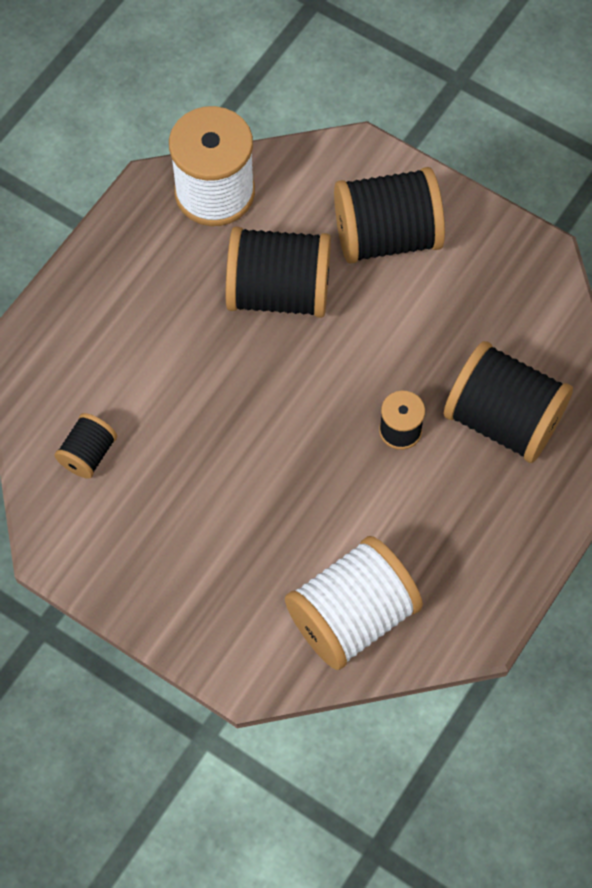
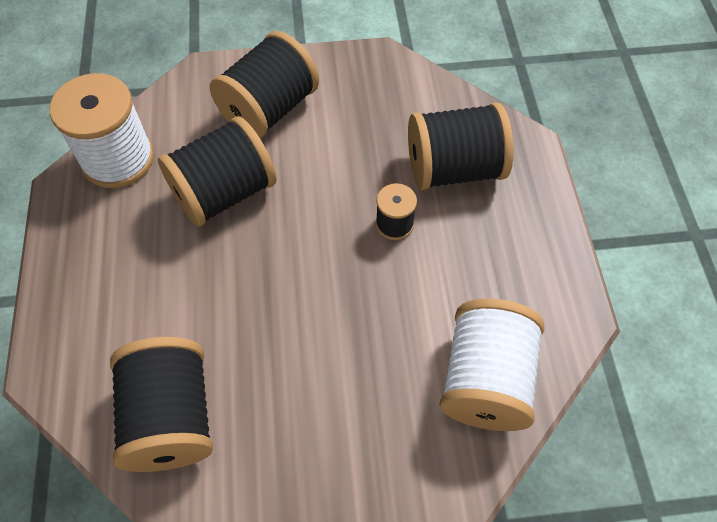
camera: 40 degrees left, 5 degrees down
black spool [54,413,117,479] -> black spool [110,337,213,472], size x1.99

